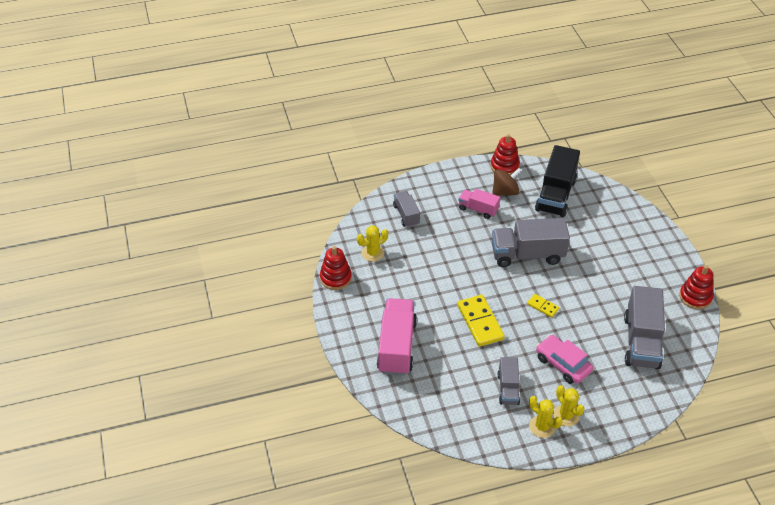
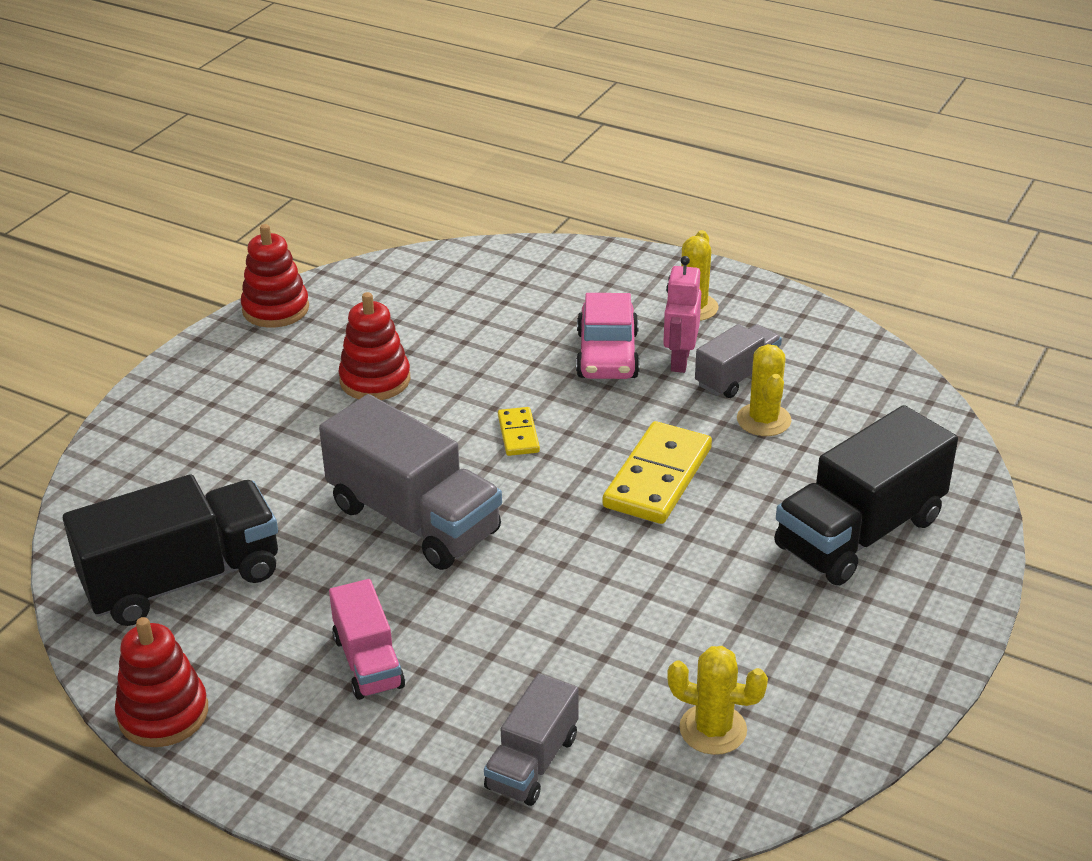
camera: 135 degrees left, 10 degrees down
red stacking toy [320,246,352,290] -> red stacking toy moved to [338,292,410,400]
pink truck [377,298,417,375] -> black truck [774,405,958,585]
brown spinning top [492,168,522,196] -> none
yellow cactus [529,396,563,438] -> yellow cactus moved to [737,344,791,436]
grey truck [624,286,665,369] -> none
none -> pink robot [663,256,701,373]

